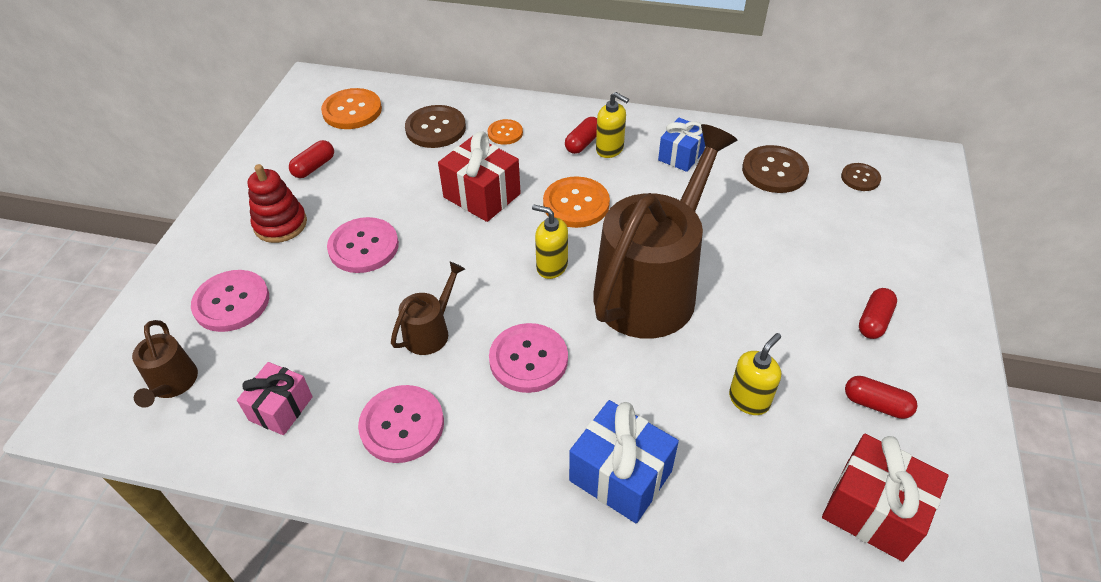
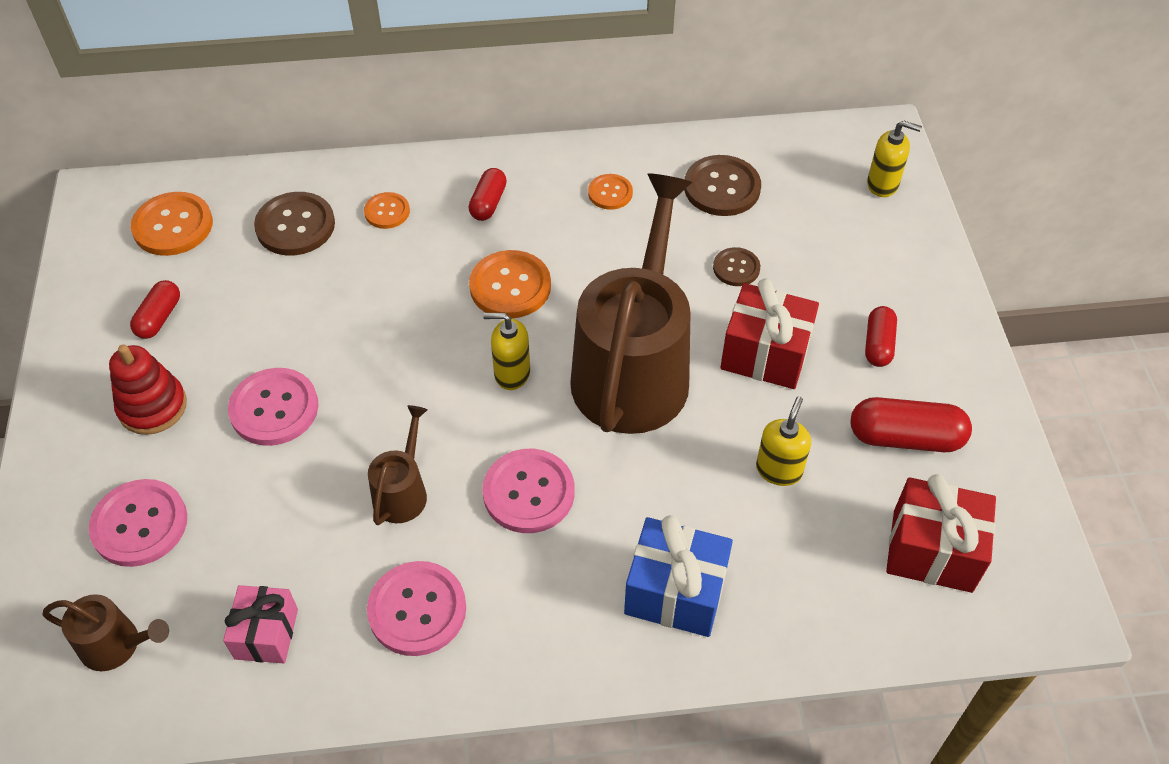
camera: 20 degrees left, 5 degrees up
brown watering can [132,320,198,408] -> brown watering can turned 45 degrees counterclockwise [42,594,169,671]
red gift [438,132,521,222] -> red gift moved to [720,278,819,389]
yellow soap dispenser [596,92,629,158] -> yellow soap dispenser moved to [867,121,922,197]
blue gift [658,118,705,172] -> orange button [588,174,633,210]
brown button [841,163,881,191] -> brown button moved to [713,247,760,286]
red capsule [845,376,918,419] -> red capsule [851,397,972,452], size x1.60

